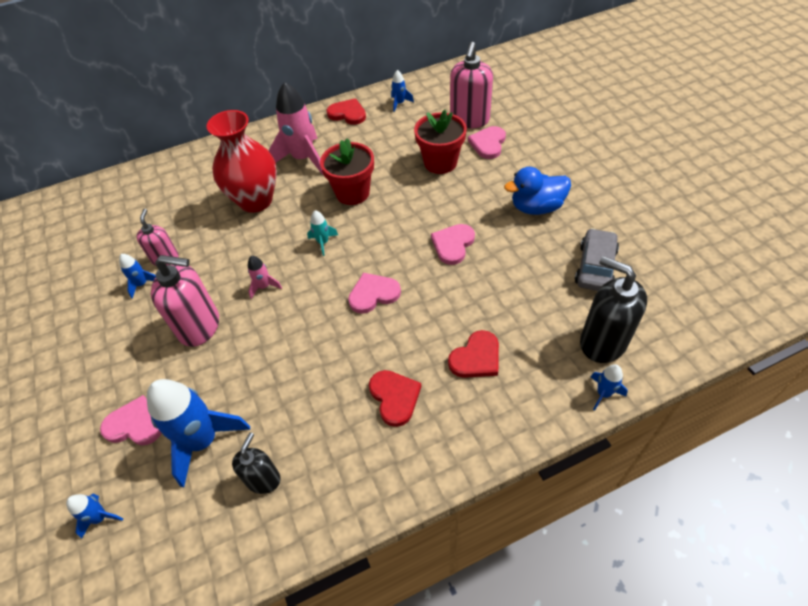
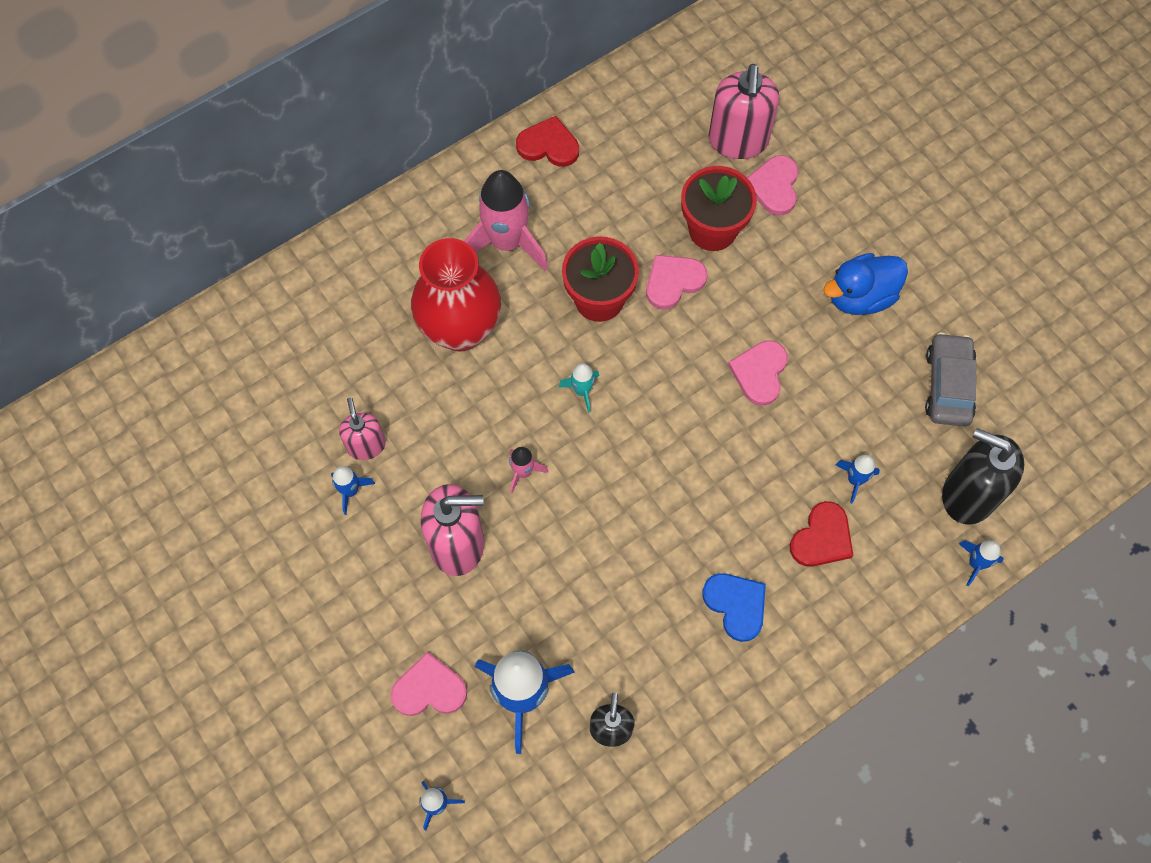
camera: 15 degrees left, 15 degrees up
pink heart [348,273,401,314] -> pink heart moved to [646,255,707,309]
red heart [369,370,422,427] -> blue heart [702,573,766,642]
blue rocket [391,70,414,112] -> blue rocket moved to [835,455,880,503]

